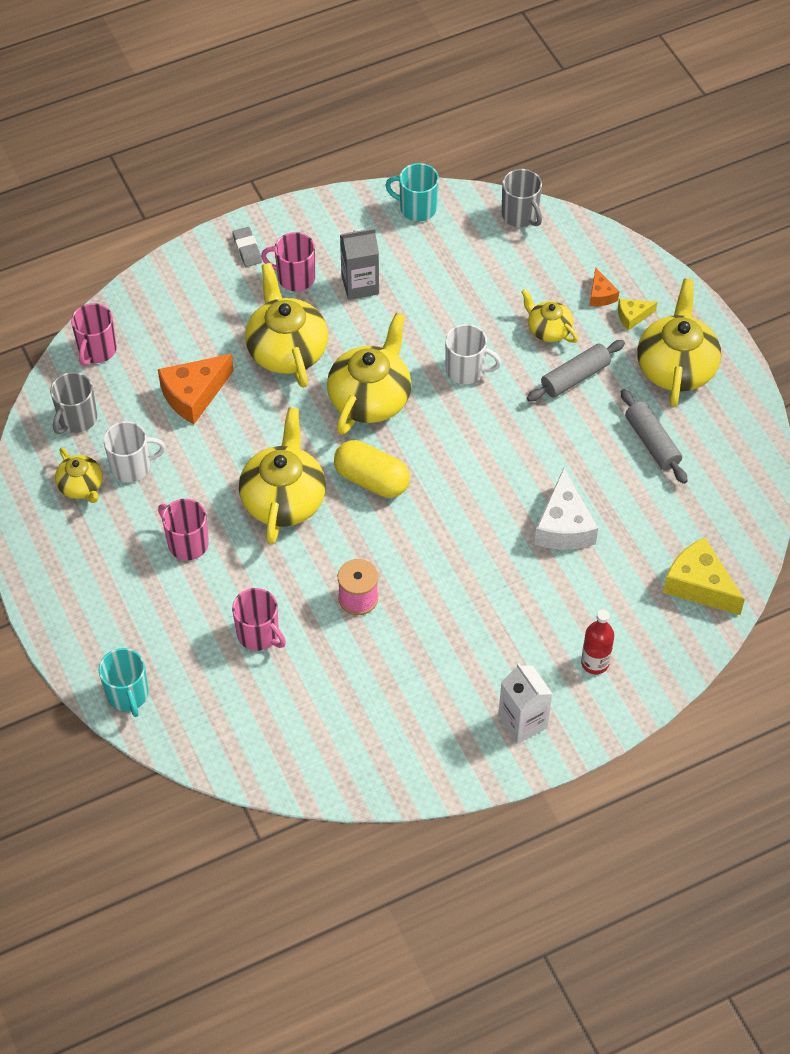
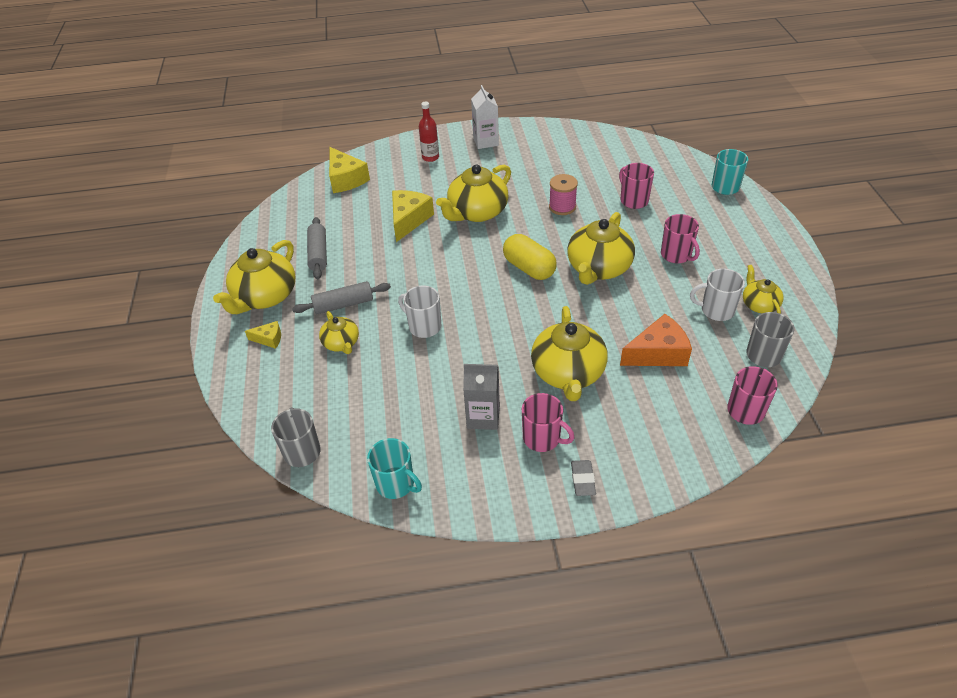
camera: 160 degrees left, 10 degrees down
yellow teapot [327,313,412,435] -> yellow teapot moved to [436,164,511,222]
white cheese [534,468,598,550] -> yellow cheese [392,190,434,242]
orange cheese [589,268,619,306] -> none

